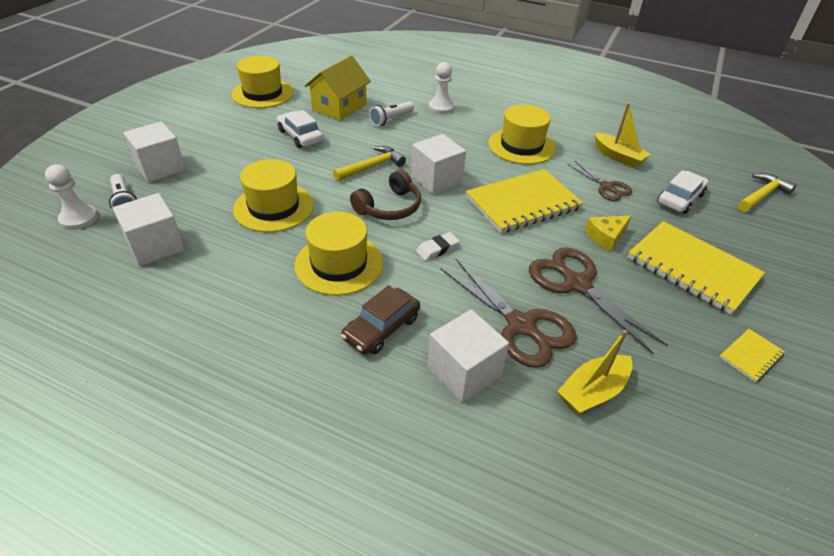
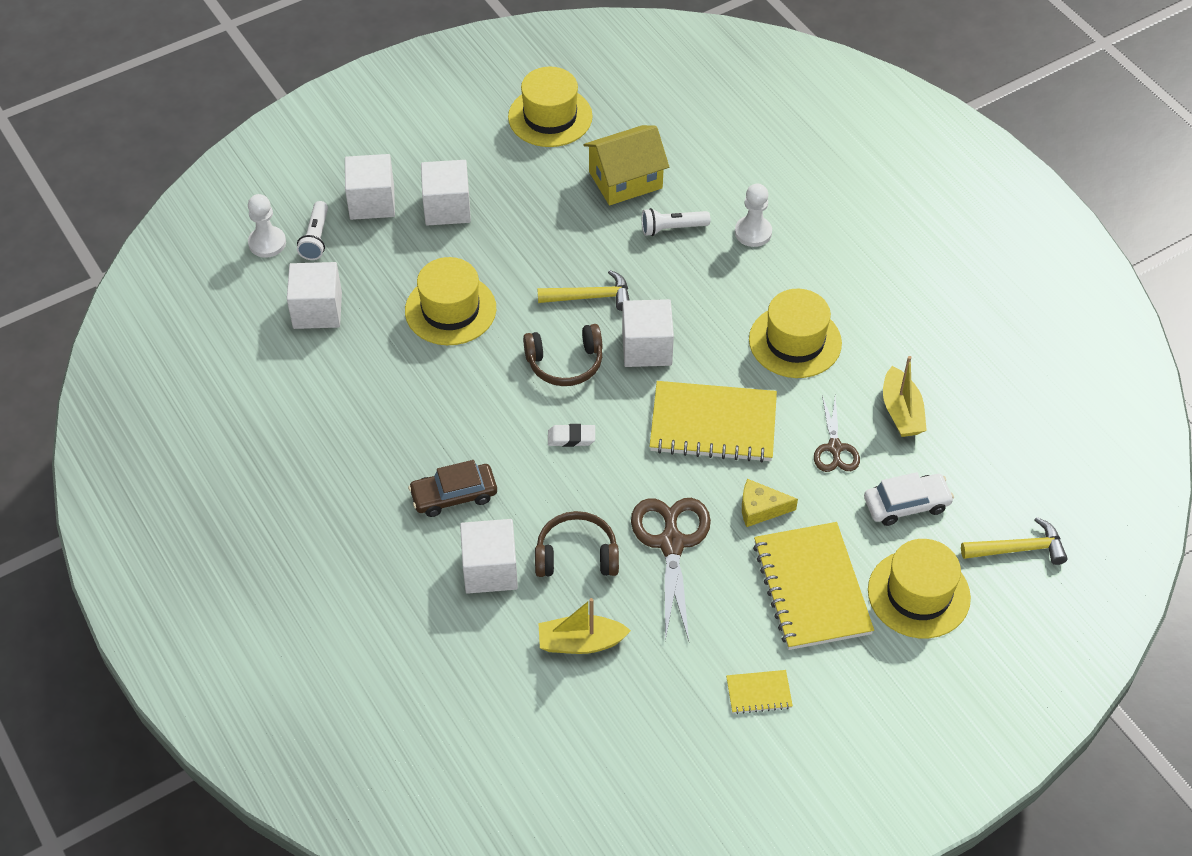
camera: 35 degrees right, 10 degrees up
white car [277,110,324,148] -> none
yellow hat [294,212,383,296] -> yellow hat moved to [868,539,971,638]
brown scissors [441,259,577,368] -> brown headphones [535,511,619,577]
none -> white cube [421,160,471,226]

